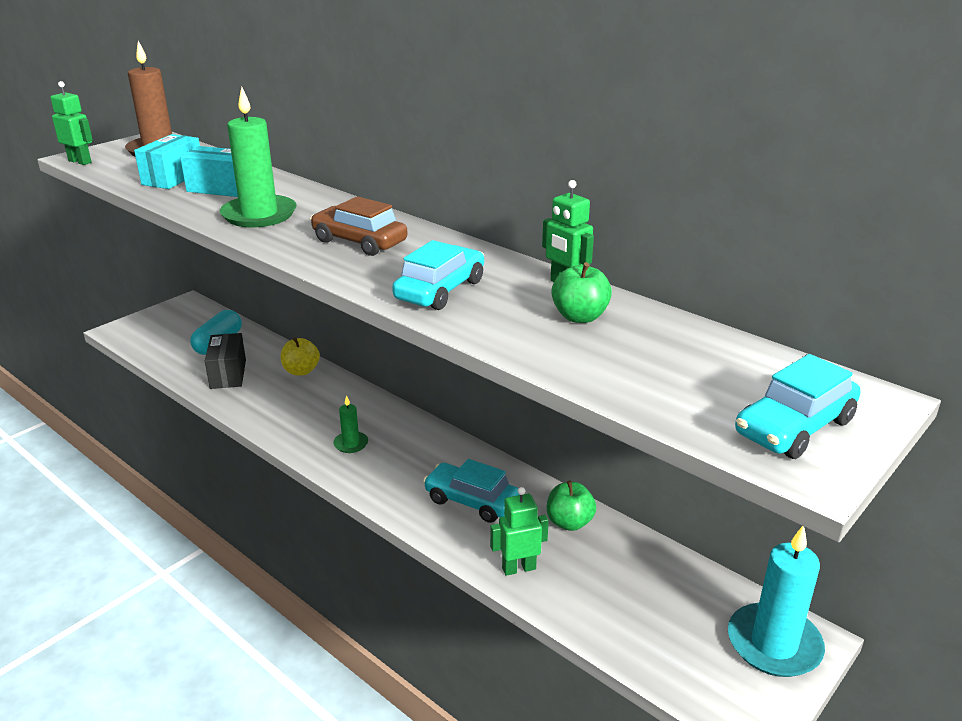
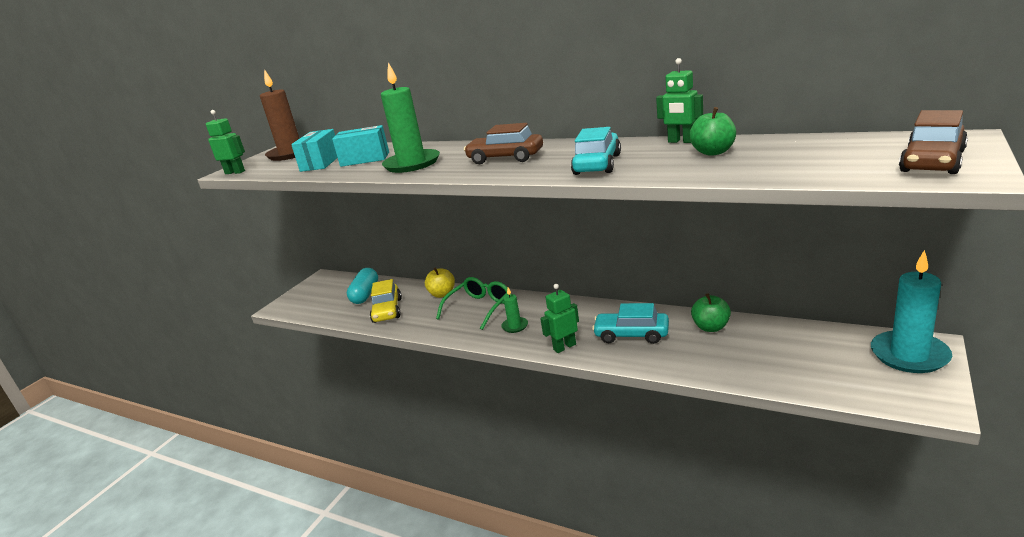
camera: 10 degrees left, 5 degrees down
black box [205,333,246,389] -> yellow car [370,279,402,323]
green robot [490,487,549,576] -> green robot moved to [540,284,579,353]
turquoise car [735,354,861,459] -> brown car [899,110,968,174]
none -> green glasses [436,277,508,330]

